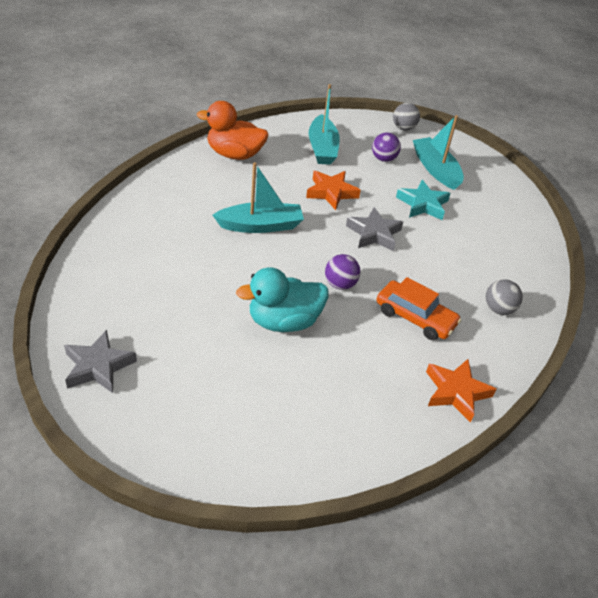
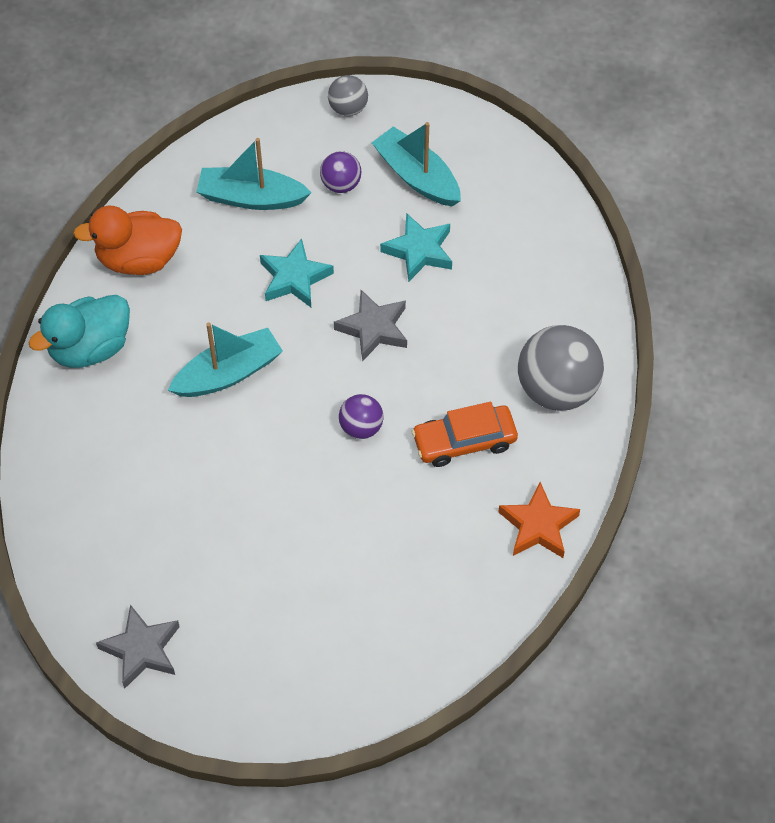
camera: 15 degrees left, 15 degrees up
turquoise duck [236,267,328,332] -> turquoise duck moved to [28,295,130,368]
orange star [306,171,361,210] -> turquoise star [260,238,334,307]
turquoise boat [308,84,340,165] -> turquoise boat turned 120 degrees clockwise [196,138,312,210]
orange car [376,277,461,340] -> orange car turned 150 degrees clockwise [412,402,518,467]
grey ball [486,279,523,315] -> grey ball [518,325,604,411], size x1.92

